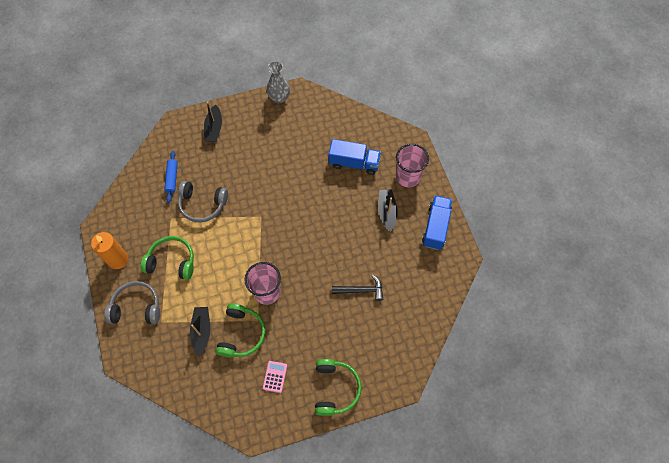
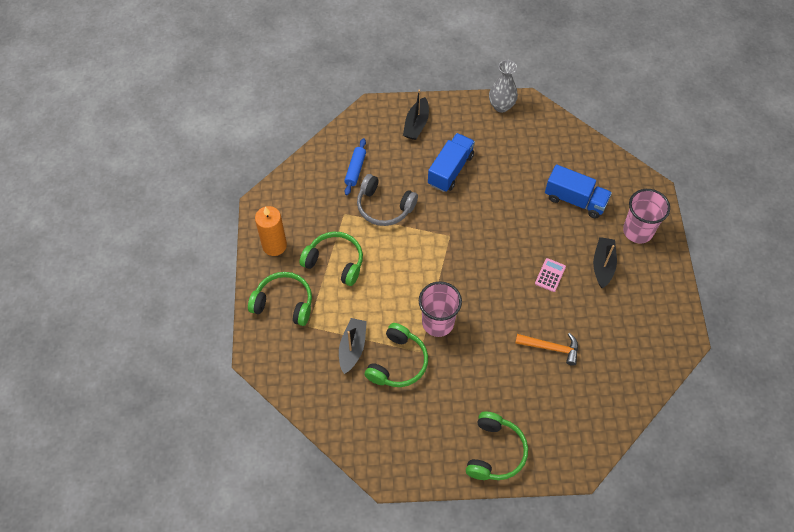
camera: 15 degrees right, 5 degrees down
grey headphones [104,281,160,324] -> green headphones [248,272,312,326]
pink calculator [263,361,287,393] -> pink calculator moved to [535,258,566,292]
black hammer [332,275,383,301] -> orange hammer [515,333,578,366]
blue truck [422,195,452,250] -> blue truck moved to [428,133,475,192]

